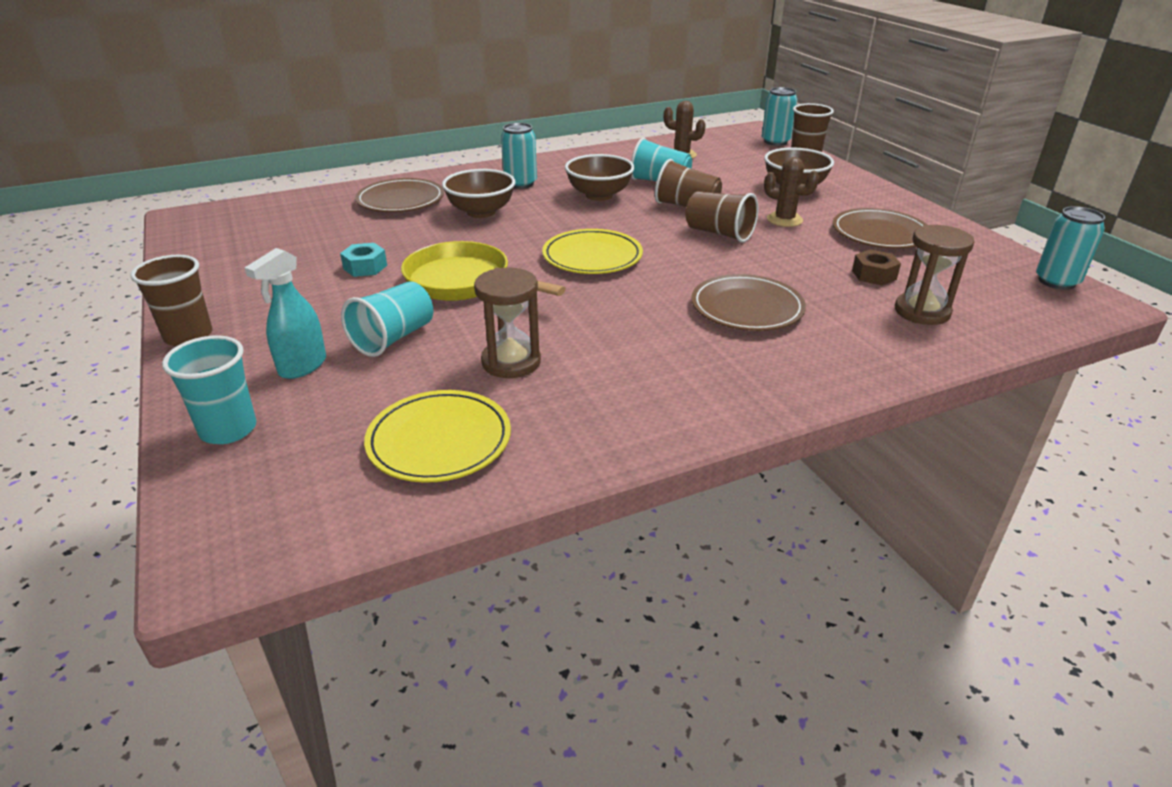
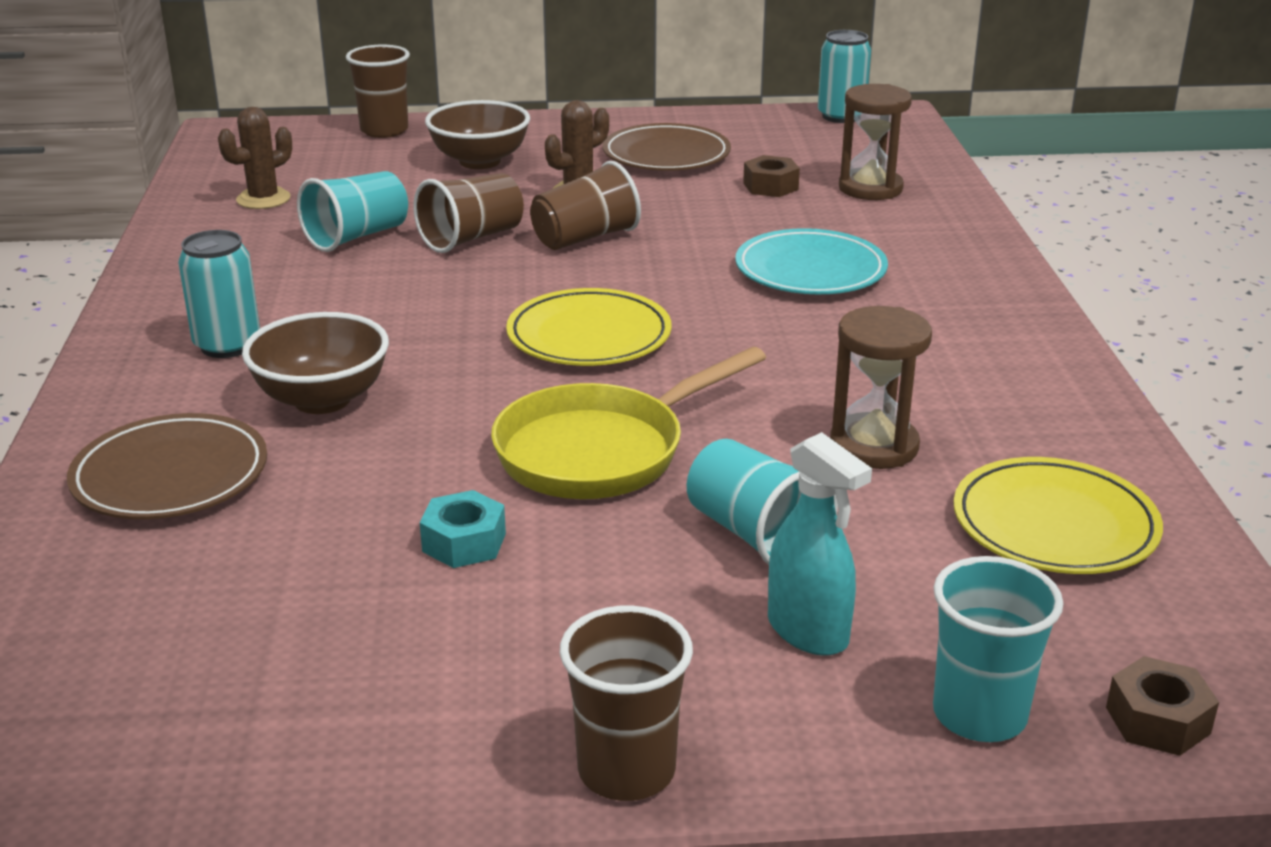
camera: 70 degrees left, 5 degrees down
brown bowl [565,154,635,201] -> none
brown plate [691,274,806,331] -> turquoise plate [735,228,888,294]
turquoise can [762,87,797,146] -> none
none -> brown nut [1106,656,1219,756]

